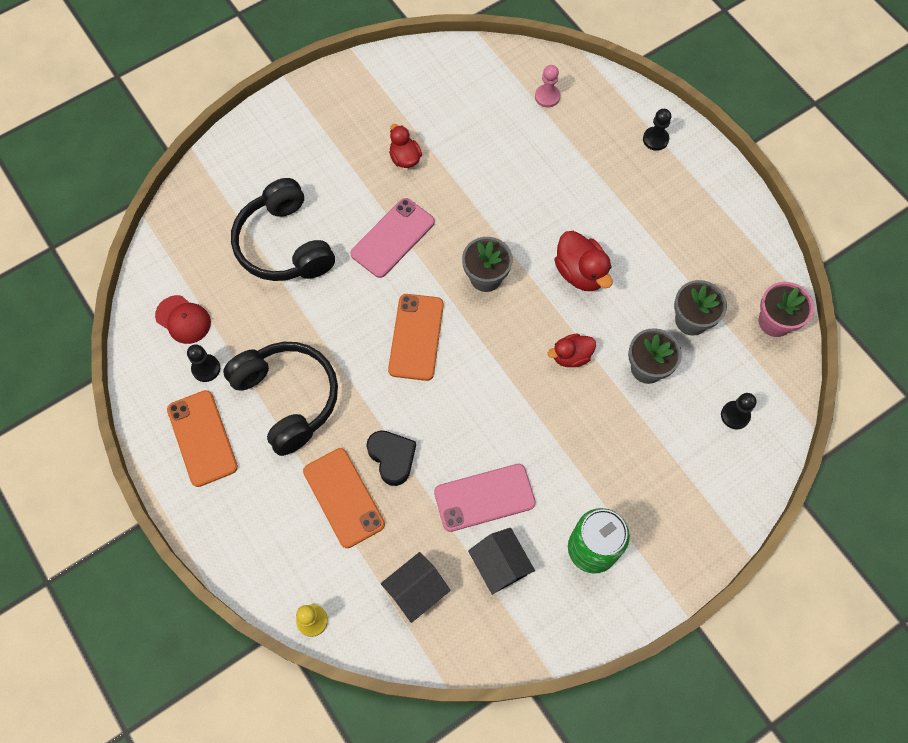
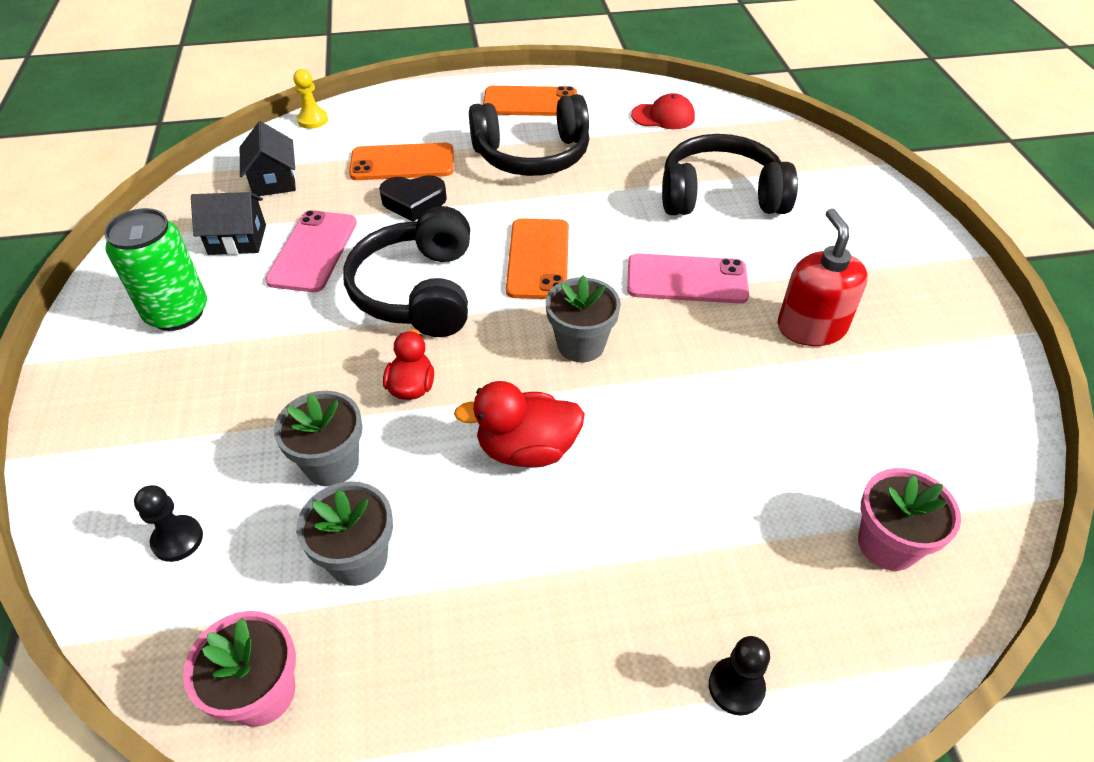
camera: 115 degrees right, 20 degrees down
red cap [155,295,211,344] -> red cap turned 150 degrees counterclockwise [631,93,695,129]
black pawn [187,344,220,382] -> none
pink phone [350,198,435,278] -> pink phone turned 60 degrees counterclockwise [627,253,749,304]
orange phone [388,294,444,381] -> orange phone turned 60 degrees clockwise [506,218,569,299]
red duck [389,124,422,168] -> red soap dispenser [778,208,868,346]
pink pawn [535,65,560,108] -> pink flower pot [858,468,961,571]
none -> black headphones [343,206,470,337]

